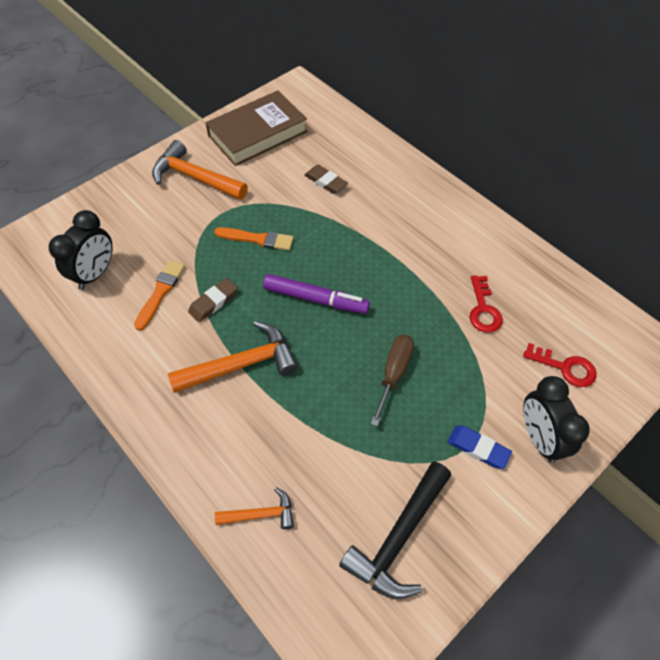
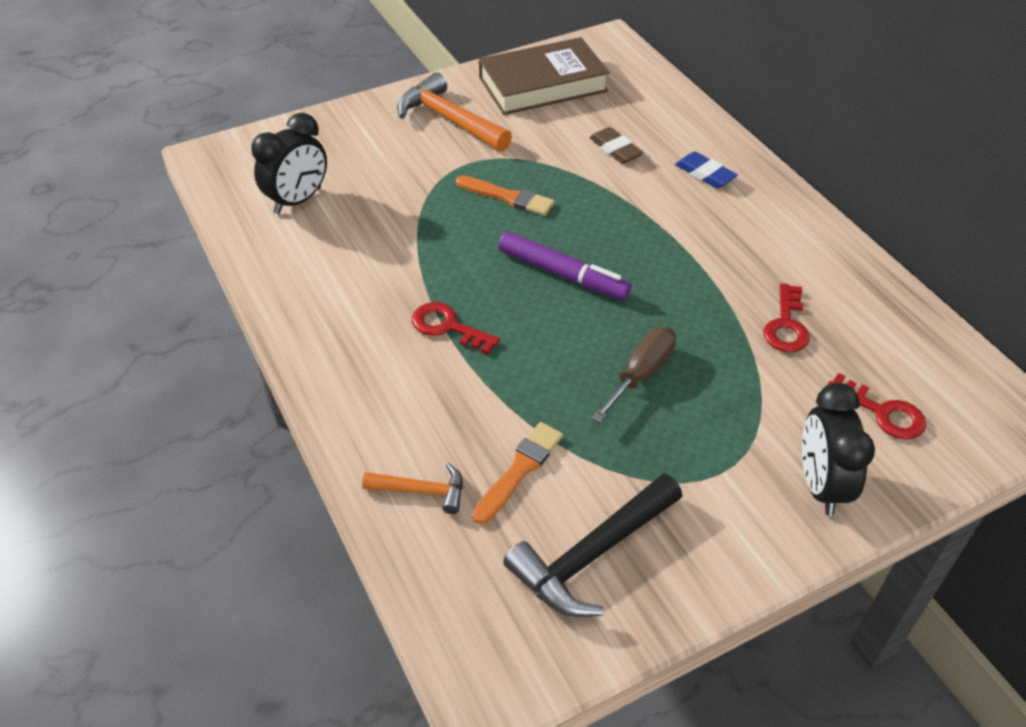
camera: 15 degrees right, 10 degrees down
orange brush [134,260,185,331] -> orange brush moved to [473,422,563,524]
orange hammer [168,321,298,393] -> red key [412,302,500,355]
brown eraser [188,278,238,322] -> none
blue eraser [447,426,512,469] -> blue eraser moved to [675,151,738,188]

